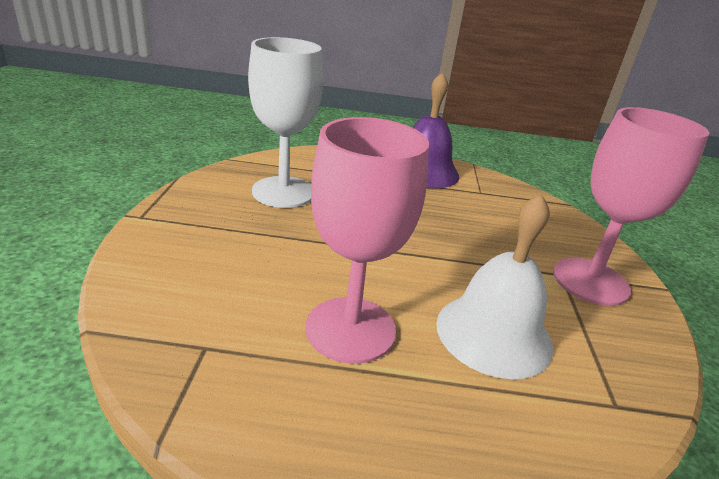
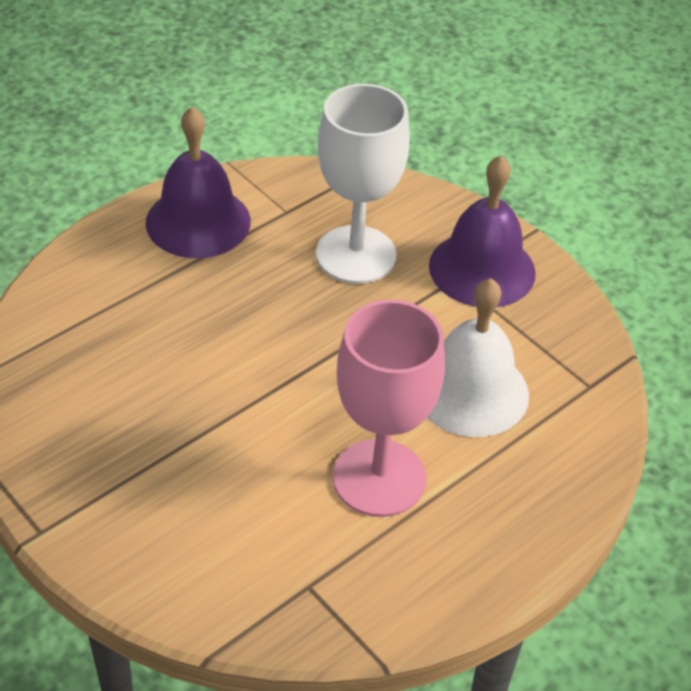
camera: 45 degrees left, 15 degrees up
white goblet [248,37,324,208] -> white goblet moved to [316,84,410,284]
pink goblet [553,107,709,306] -> purple bell [429,155,536,307]

